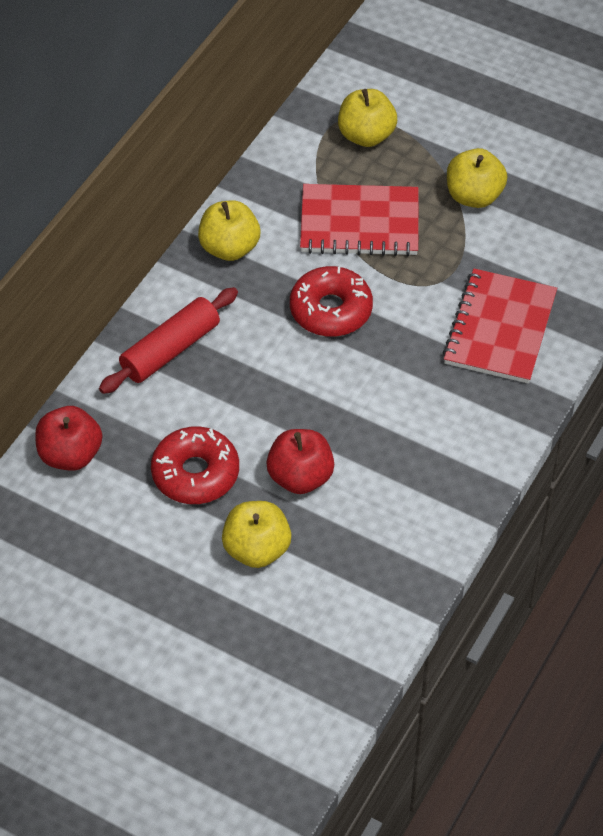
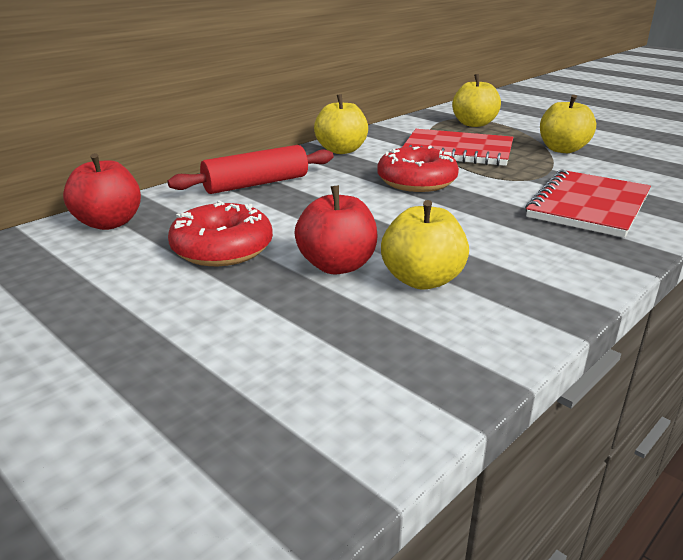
camera: 15 degrees right, 25 degrees down
yellow apple [222,501,291,568] -> yellow apple moved to [381,200,469,290]

